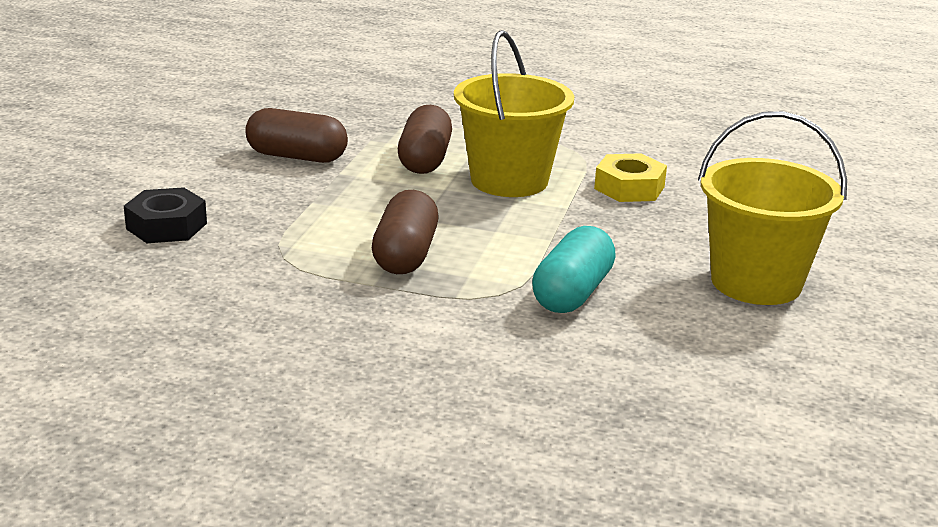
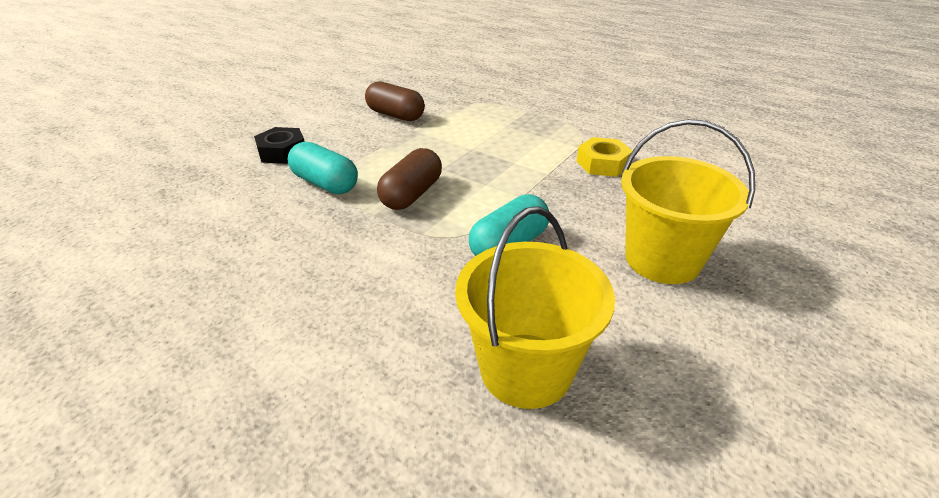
camera: 20 degrees right, 10 degrees up
brown capsule [398,105,452,174] -> none
yellow bucket [454,30,574,197] -> yellow bucket moved to [455,206,615,409]
none -> turquoise capsule [288,142,358,194]

